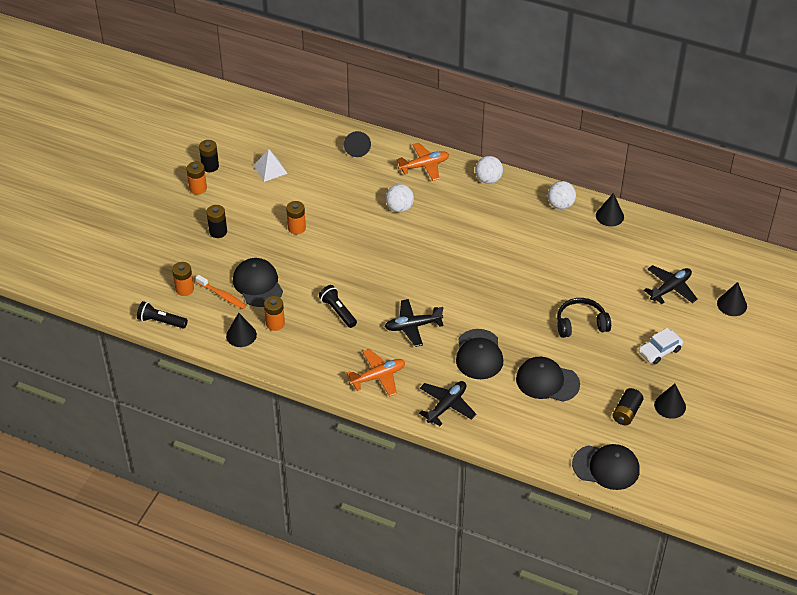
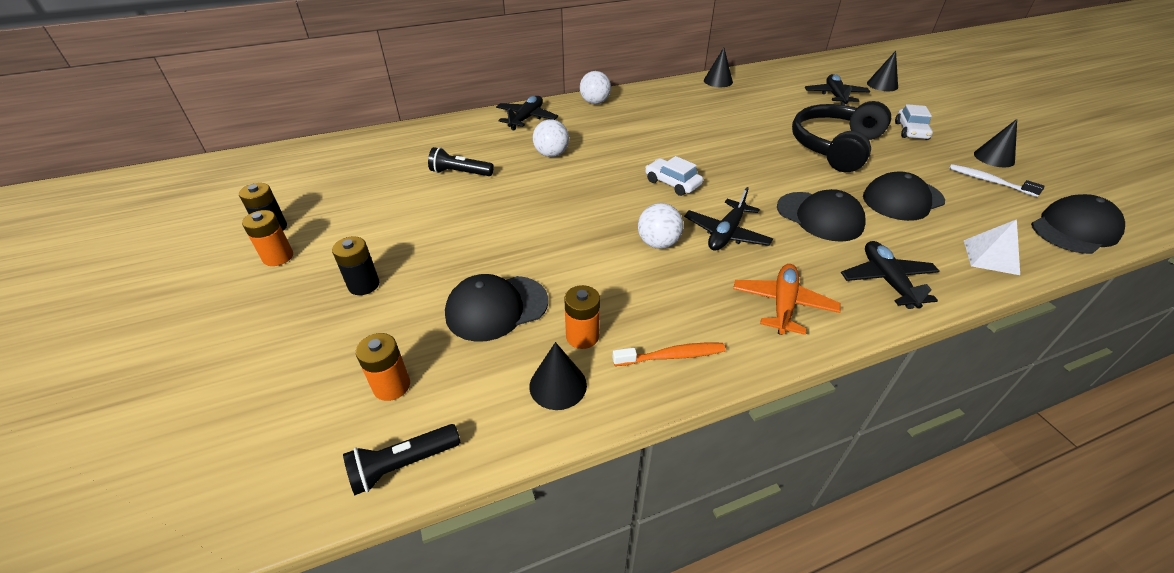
camera: 45 degrees left, 5 degrees down
orange toothbrush [196,275,246,309] -> orange toothbrush moved to [613,343,726,366]
black cap [233,258,283,307] -> black cap turned 45 degrees counterclockwise [445,274,548,342]
white pyramid [254,149,288,182] -> white pyramid moved to [964,219,1020,275]
orange battery [286,201,306,234] -> none
black flashlight [319,285,357,328] -> black flashlight moved to [428,147,494,176]
black cone [344,131,371,157] -> none
orange plane [397,143,449,181] -> black plane [496,96,558,131]
white ball [548,181,576,209] -> white ball moved to [638,203,683,249]
black headphones [557,298,611,338] -> black headphones [792,101,891,172], size x1.60
black battery [612,388,644,425] -> white toothbrush [949,164,1045,197]
none -> white car [645,156,703,196]

